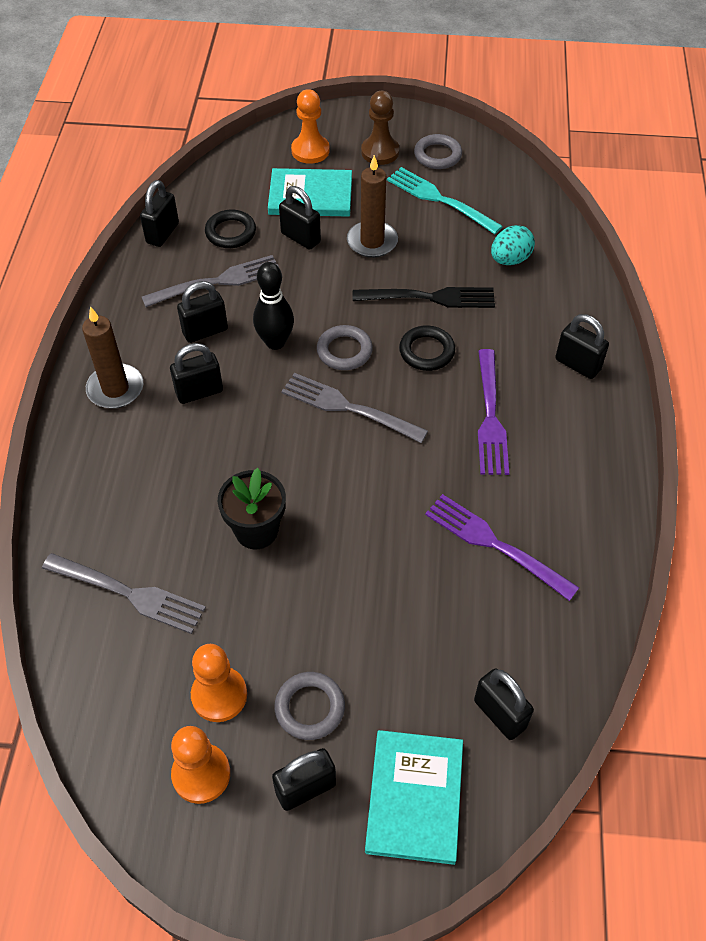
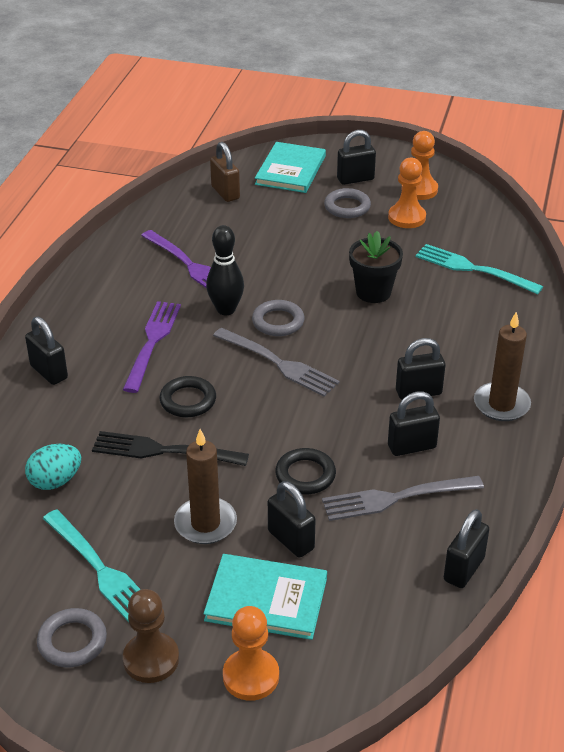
camera: 170 degrees left, 15 degrees down
grey fork [42,553,206,634] -> turquoise fork [415,244,543,295]
black ring [205,210,256,248] -> black ring moved to [275,448,336,494]
black bowling pin [253,262,294,350] -> black bowling pin moved to [206,225,244,315]
grey ring [317,325,373,370] -> grey ring moved to [252,300,305,336]
black padlock [474,668,534,740] -> brown padlock [210,142,240,202]

